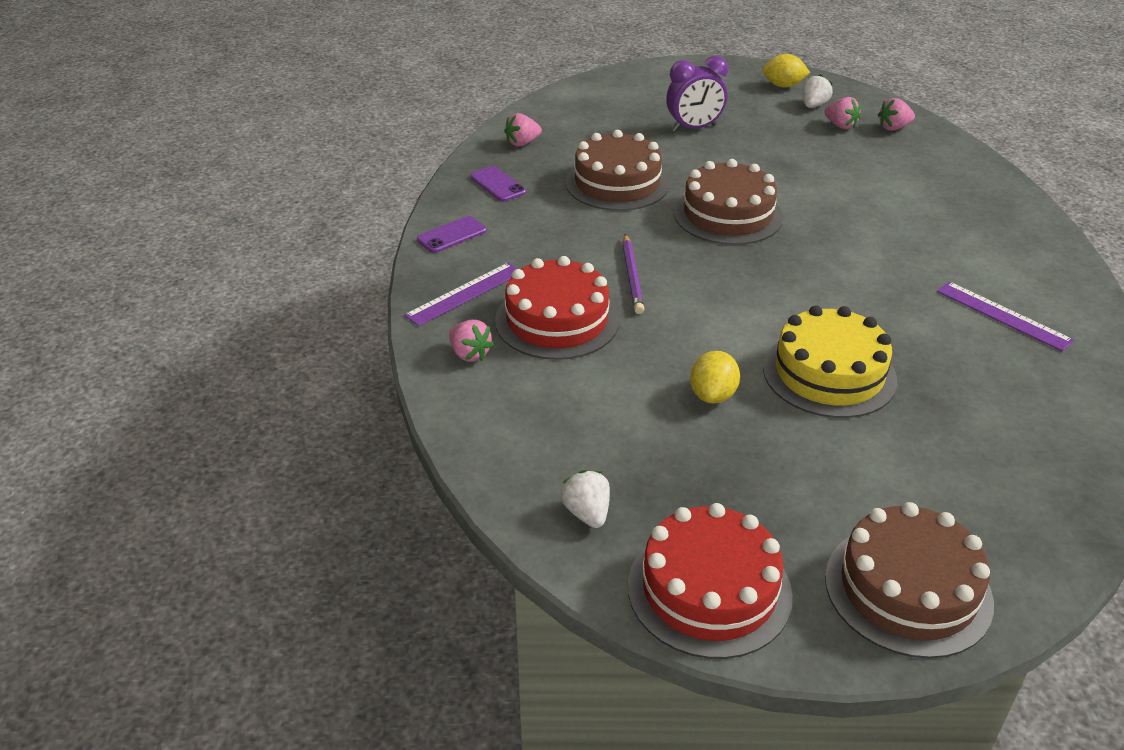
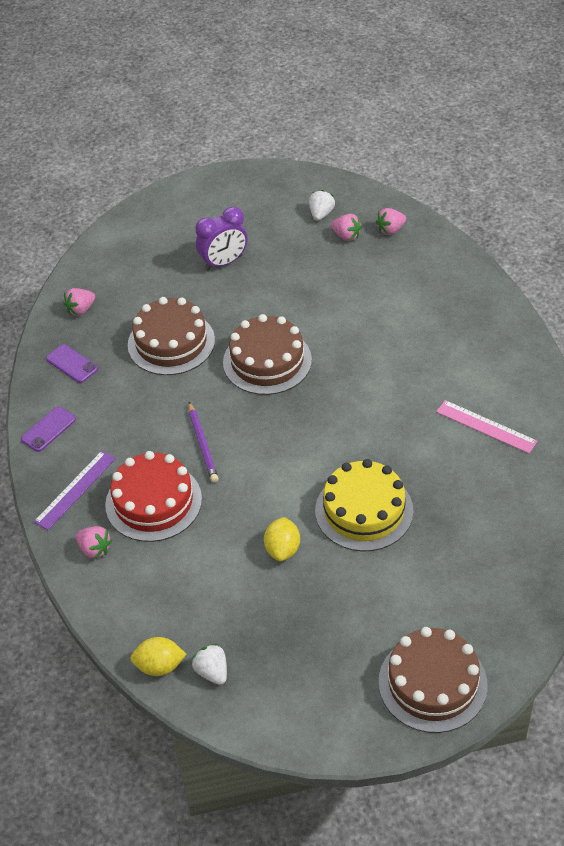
camera: 10 degrees left, 10 degrees up
red cake [628,503,793,659] -> none
yellow lemon [762,54,810,88] -> yellow lemon moved to [130,637,186,676]
purple ruler [937,281,1074,352] -> pink ruler [436,400,538,453]

